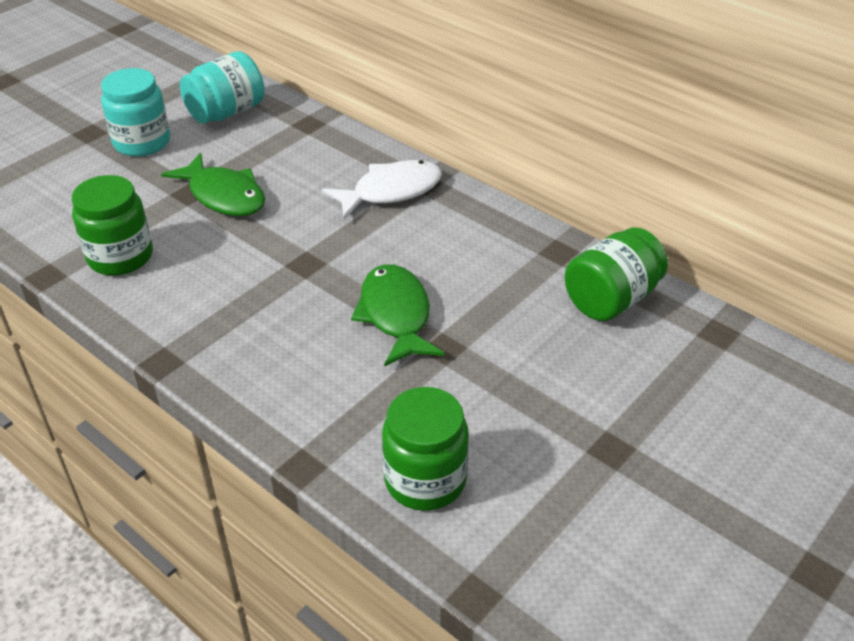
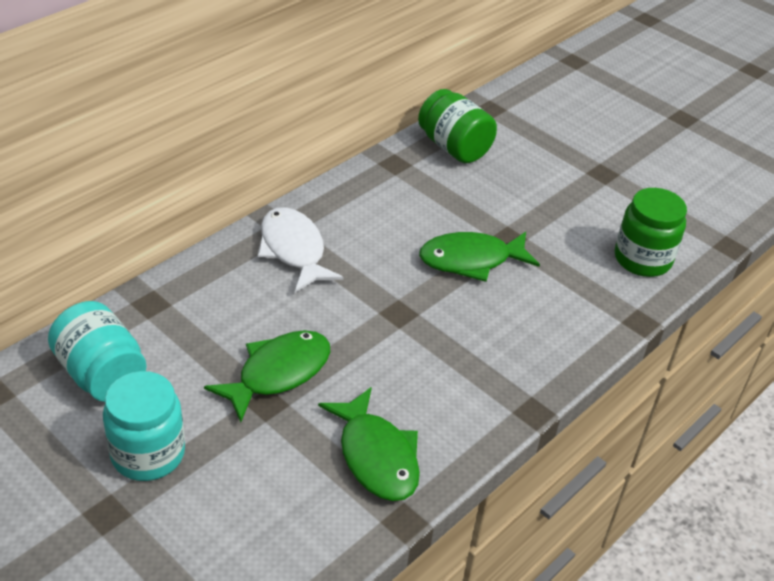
camera: 90 degrees left, 0 degrees up
green jar [72,175,153,276] -> green fish [318,387,420,501]

